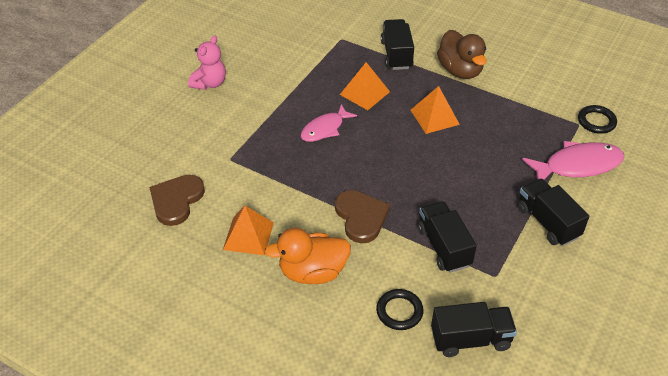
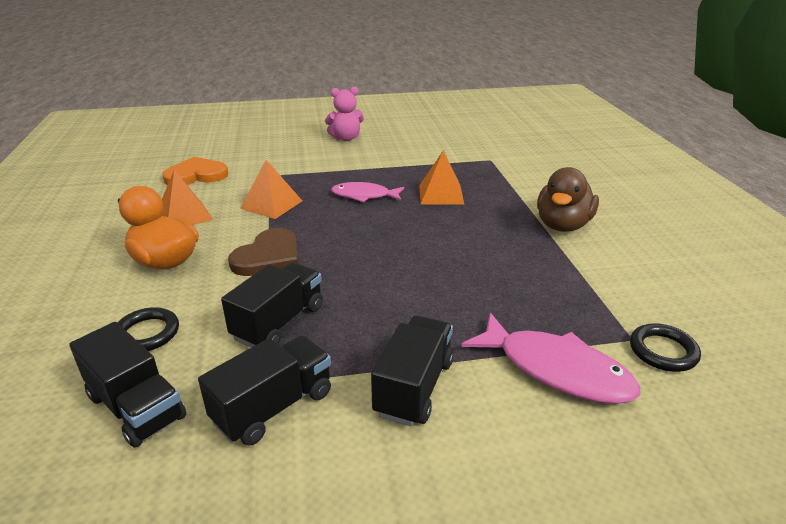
camera: 50 degrees right, 15 degrees down
brown heart [149,175,205,226] -> orange heart [162,157,228,185]
black truck [381,19,414,70] -> black truck moved to [198,336,331,446]
orange pyramid [411,86,460,134] -> orange pyramid moved to [240,160,302,219]

